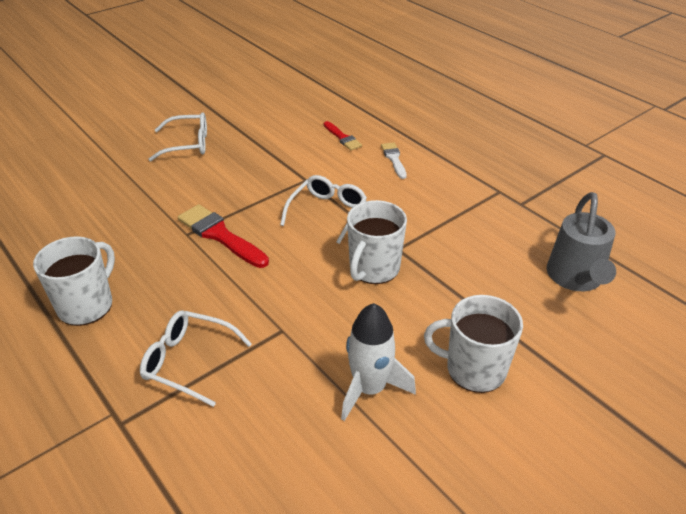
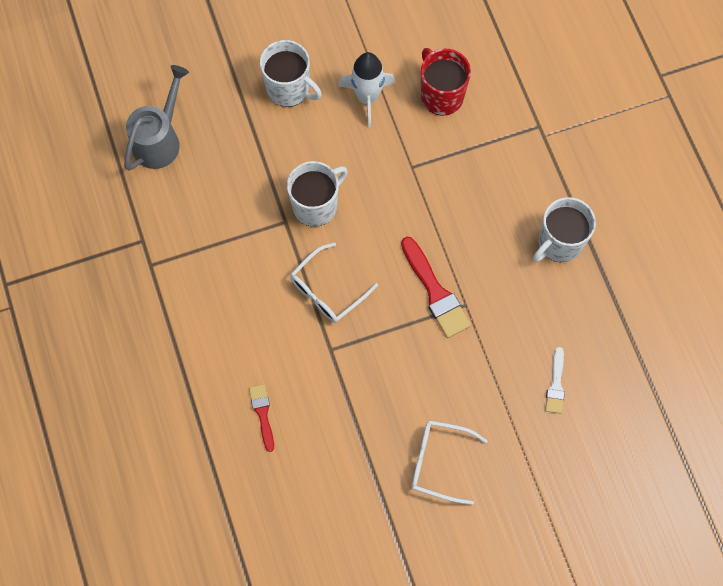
camera: 160 degrees left, 30 degrees up
white glasses [140,310,252,407] -> none
white brush [381,142,407,179] -> white brush moved to [545,347,565,414]
none -> red mug [421,48,471,116]

